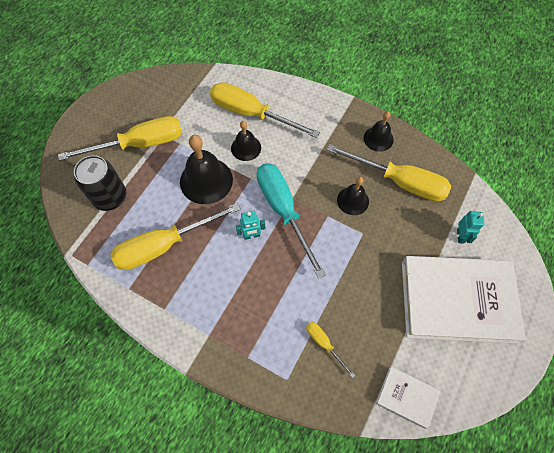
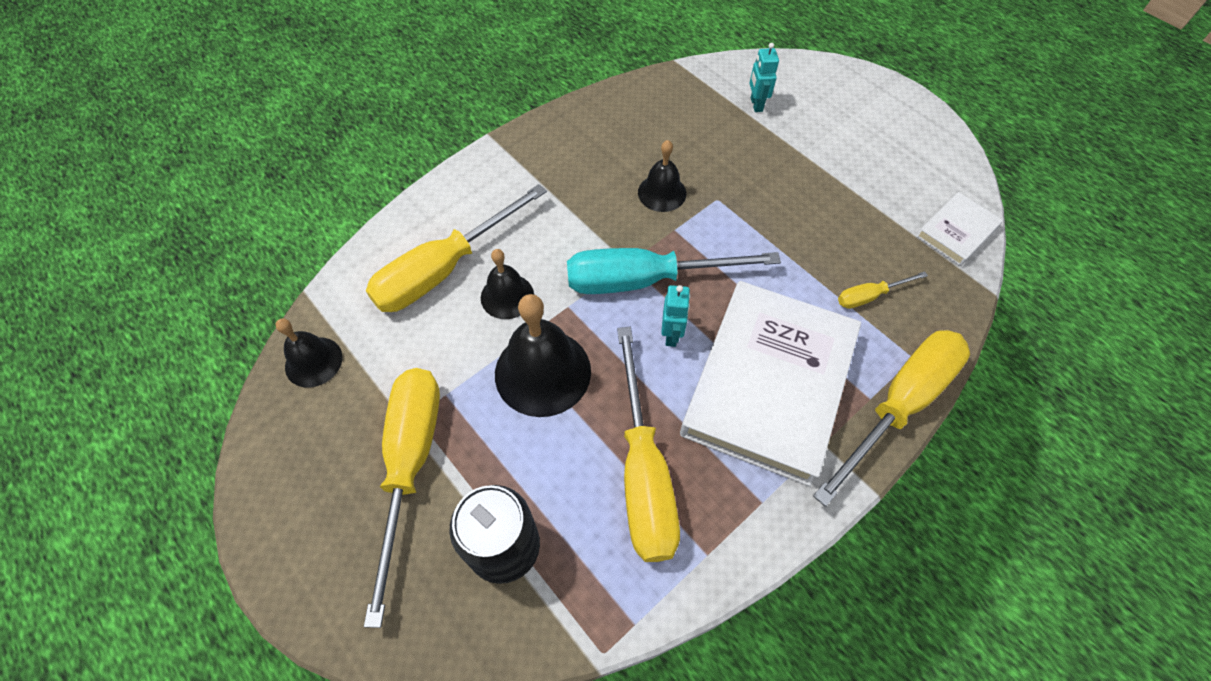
camera: 70 degrees left, 5 degrees down
yellow screwdriver [327,144,451,202] -> yellow screwdriver moved to [813,330,970,507]
black bell [364,111,394,152] -> black bell moved to [276,318,342,388]
white book [402,256,526,344] -> white book moved to [680,281,861,486]
turquoise robot [457,211,484,244] -> turquoise robot turned 120 degrees counterclockwise [749,43,779,112]

